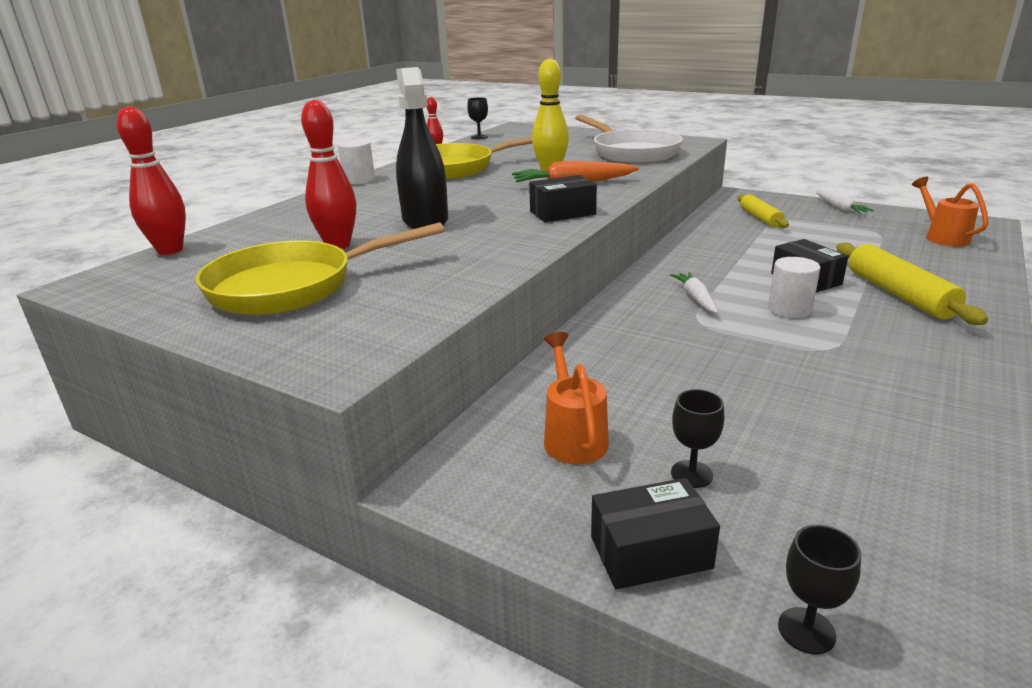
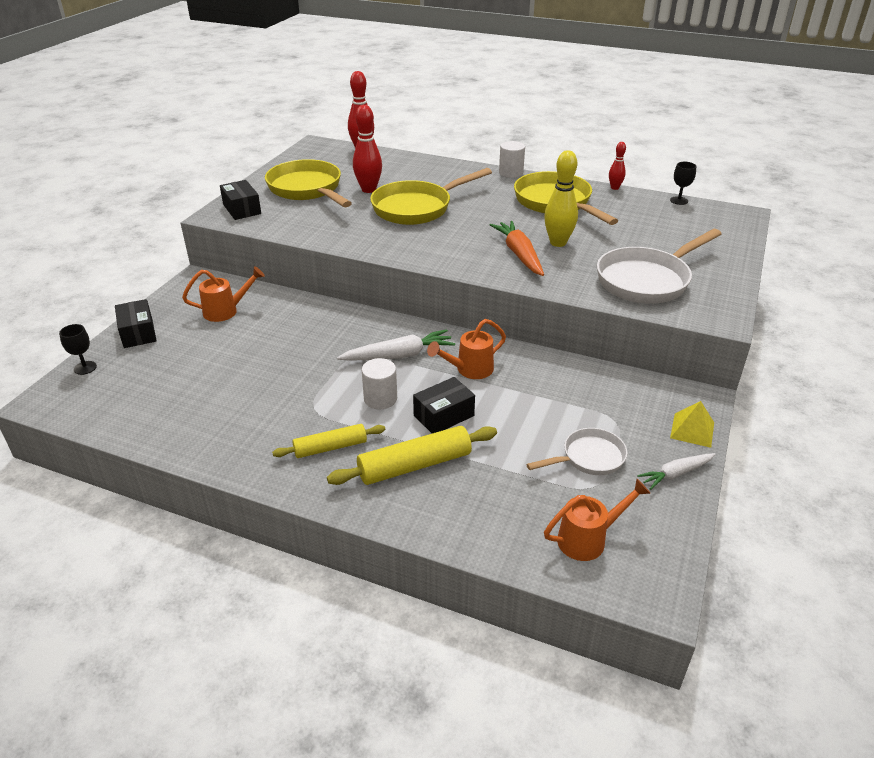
camera: 80 degrees right, 10 degrees up
black spray bottle [396,67,448,229] -> yellow pan [370,168,492,225]
black box [529,175,597,222] -> black box moved to [220,180,261,220]
white carrot [670,272,718,313] -> white carrot [337,329,455,361], size x1.57
black goblet [671,389,724,488] -> none
yellow rolling pin [737,194,789,228] -> yellow rolling pin moved to [272,424,385,458]
none -> orange watering can [427,319,506,379]
none -> white pan [526,428,627,475]
none -> yellow pyramid [670,401,714,448]

